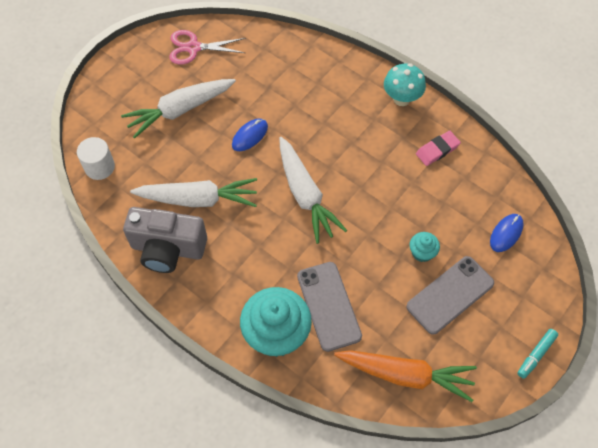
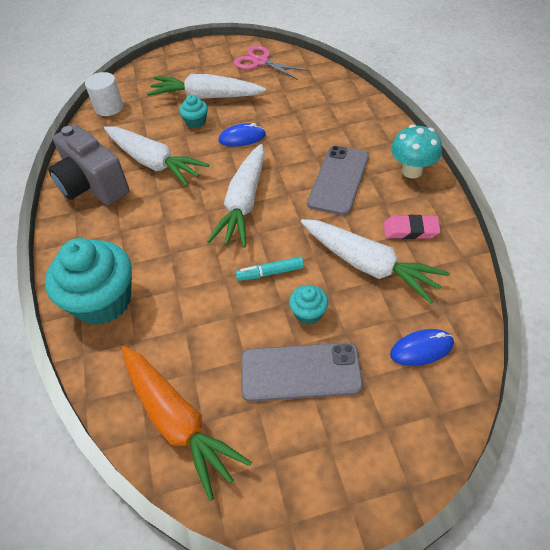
camera: 40 degrees right, 10 degrees down
grey phone [297,262,362,352] -> grey phone moved to [307,146,369,215]
turquoise marker [517,329,558,379] -> turquoise marker moved to [236,256,304,281]
none -> turquoise cupcake [179,95,208,128]
none -> white carrot [301,219,450,304]

